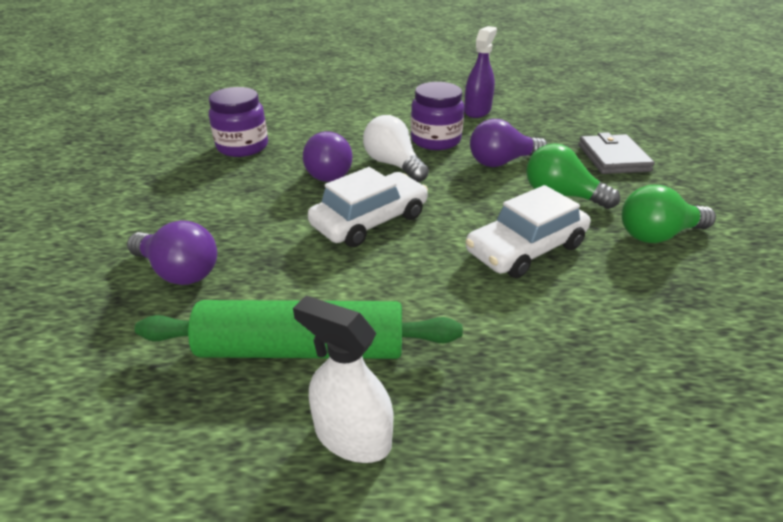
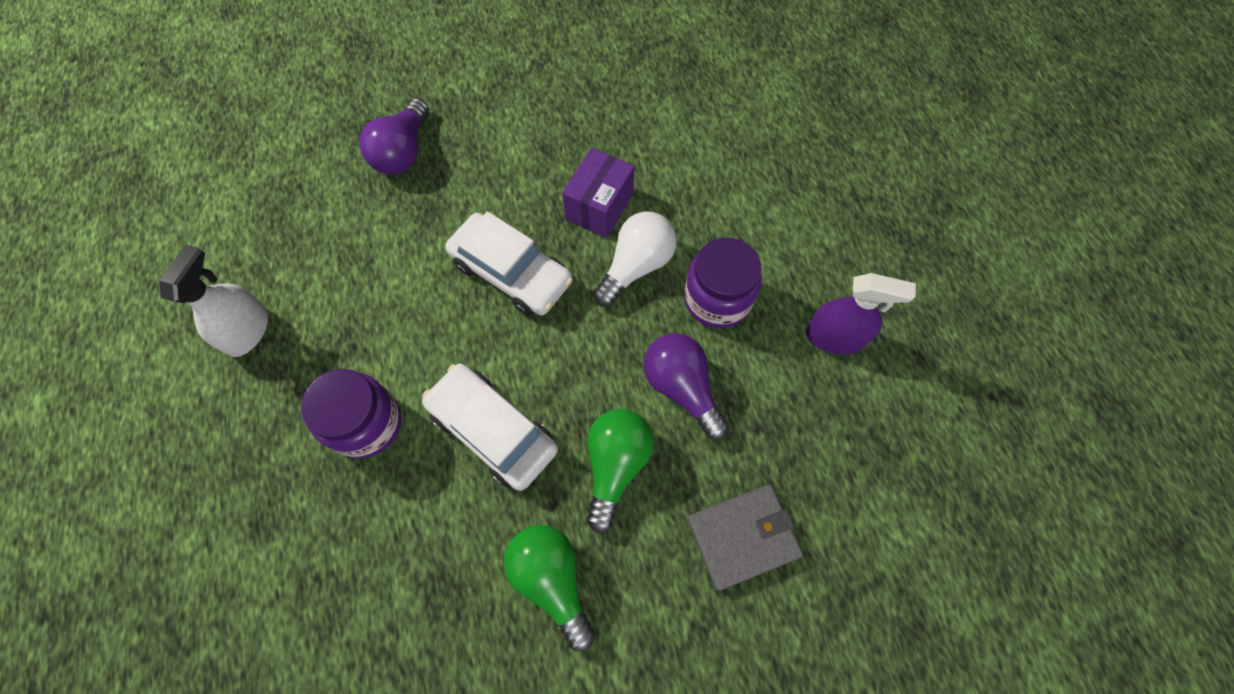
camera: 75 degrees right, 30 degrees up
green rolling pin [135,300,463,359] -> none
purple jar [209,87,268,157] -> purple jar moved to [301,369,401,459]
purple light bulb [303,131,353,182] -> purple box [562,148,634,238]

